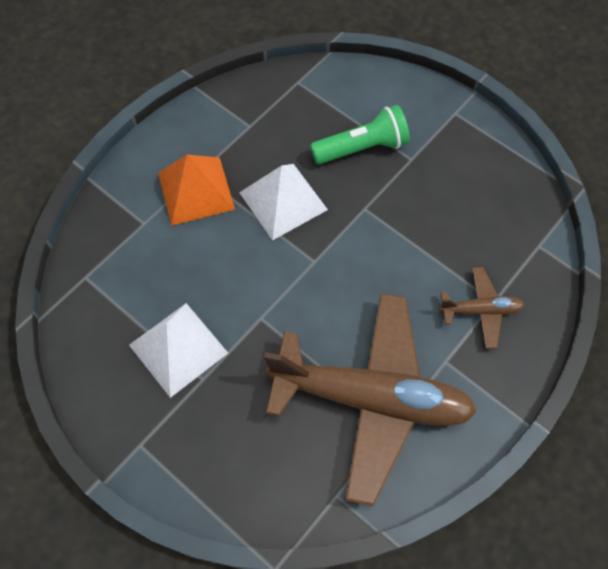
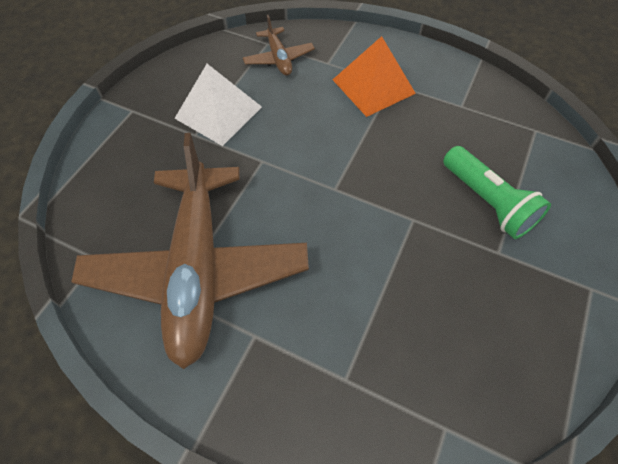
camera: 75 degrees right, 5 degrees down
white pyramid [239,164,328,241] -> none
brown plane [439,267,525,349] -> brown plane moved to [243,15,315,76]

